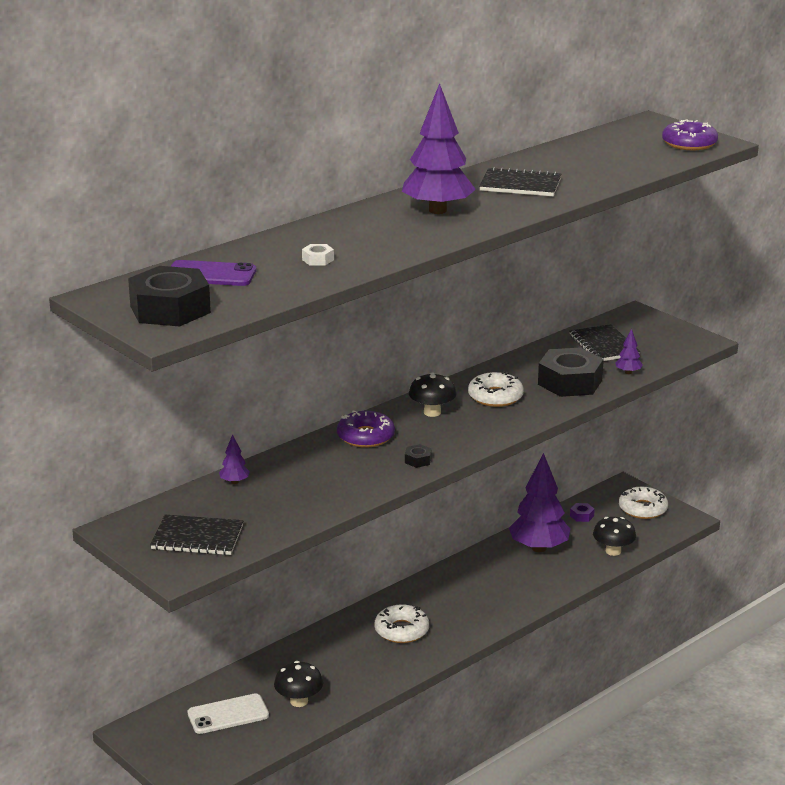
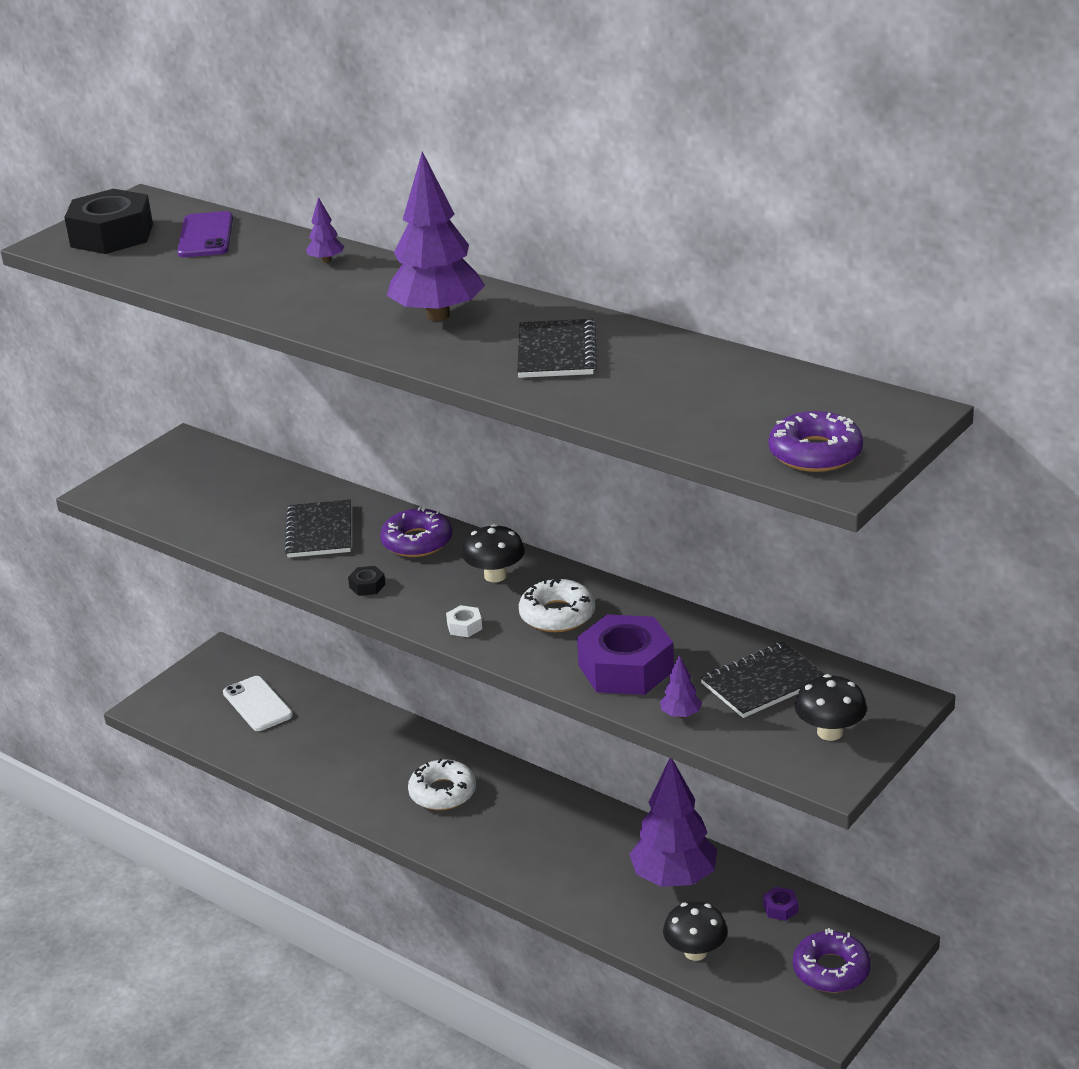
camera: 80 degrees right, 5 degrees up
black notebook [150,515,243,555] -> black notebook moved to [284,499,351,558]
purple tree [219,434,250,484] -> purple tree moved to [306,197,344,263]
black mushroom [274,661,323,707] -> black mushroom moved to [795,674,867,741]
white nut [302,244,334,266] -> white nut moved to [446,605,482,637]
black nut [538,347,604,397] -> purple nut [577,614,674,695]
white donut [619,487,668,519] -> purple donut [793,928,871,993]

